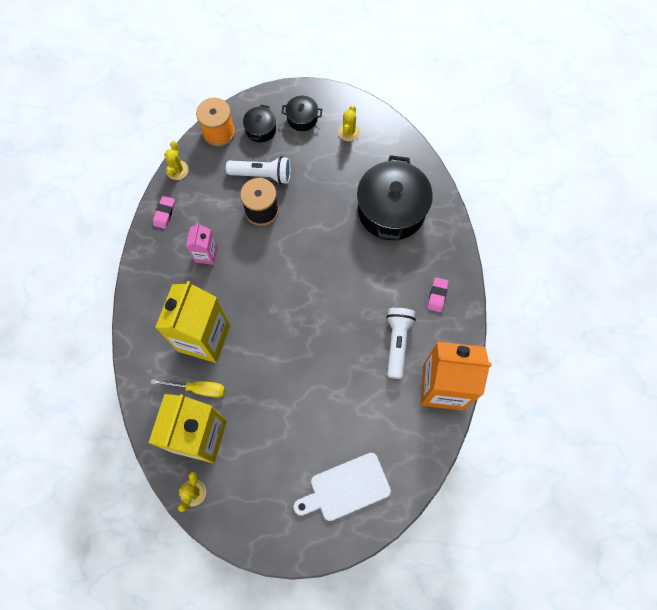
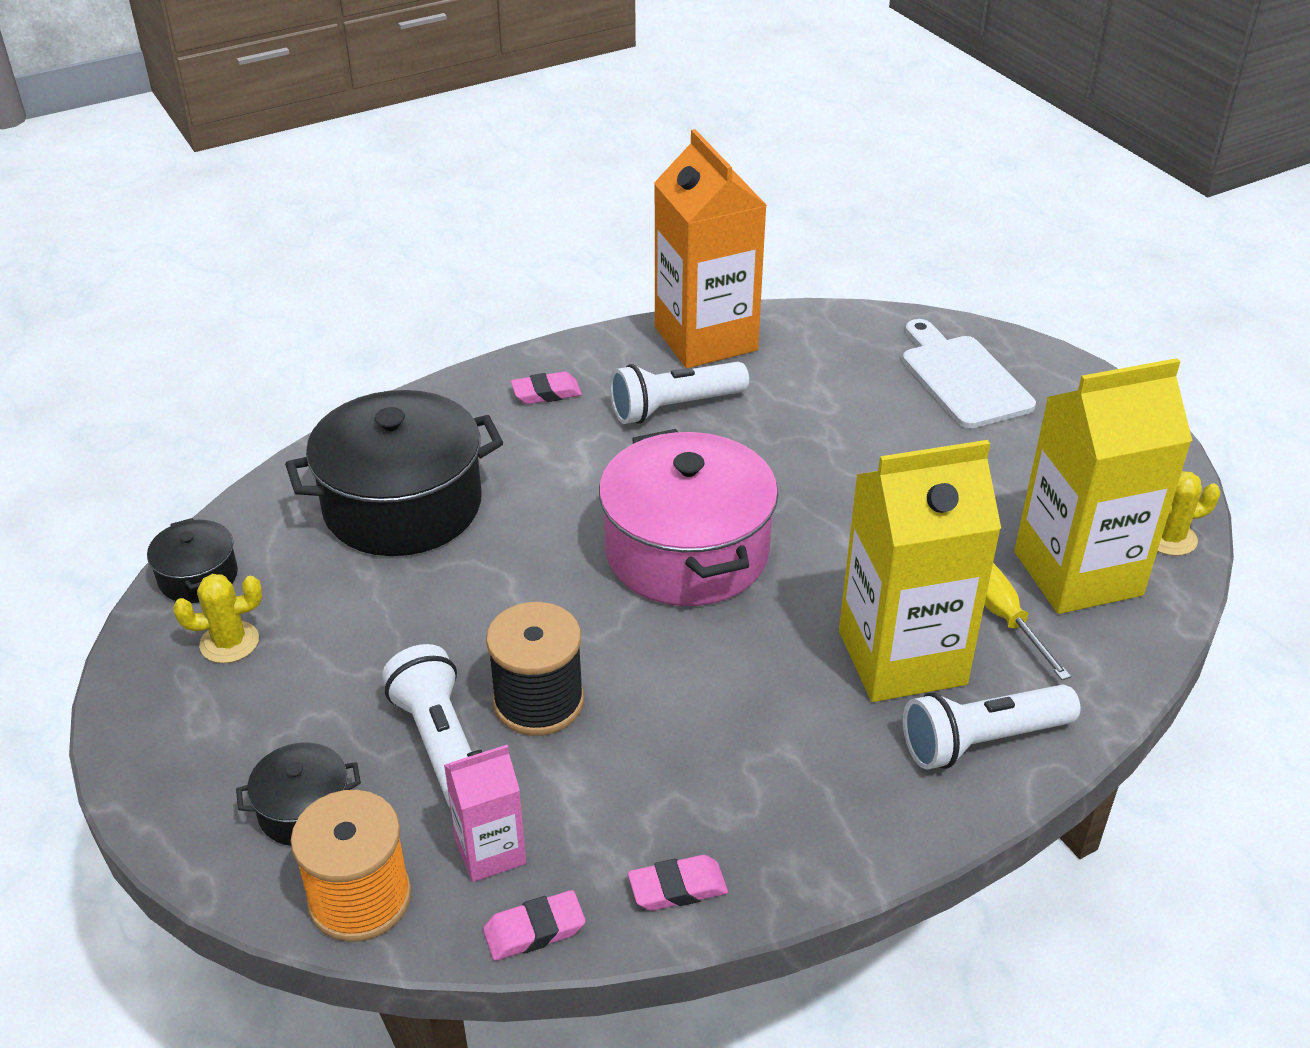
camera: 120 degrees left, 30 degrees down
yellow cactus [164,141,189,180] -> pink eraser [483,890,585,961]
pink carton [186,223,218,265] -> pink carton moved to [444,745,526,882]
black pot [282,96,322,131] -> black pot moved to [147,518,238,603]
white cutting board [293,453,391,521] -> white cutting board turned 150 degrees counterclockwise [903,319,1036,428]
none -> pink pot [599,429,778,606]
none -> white flashlight [903,685,1081,770]

